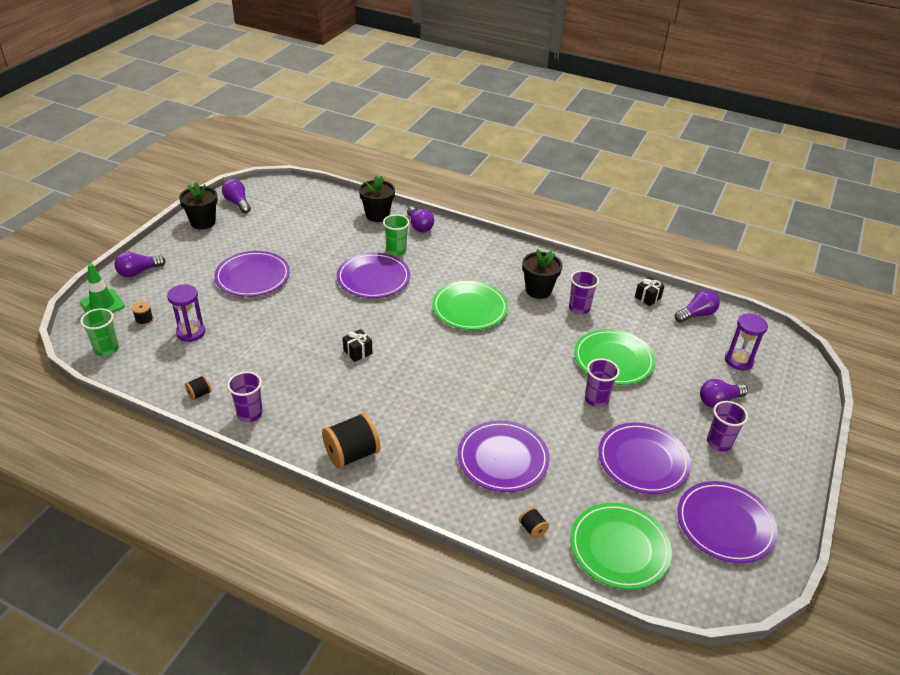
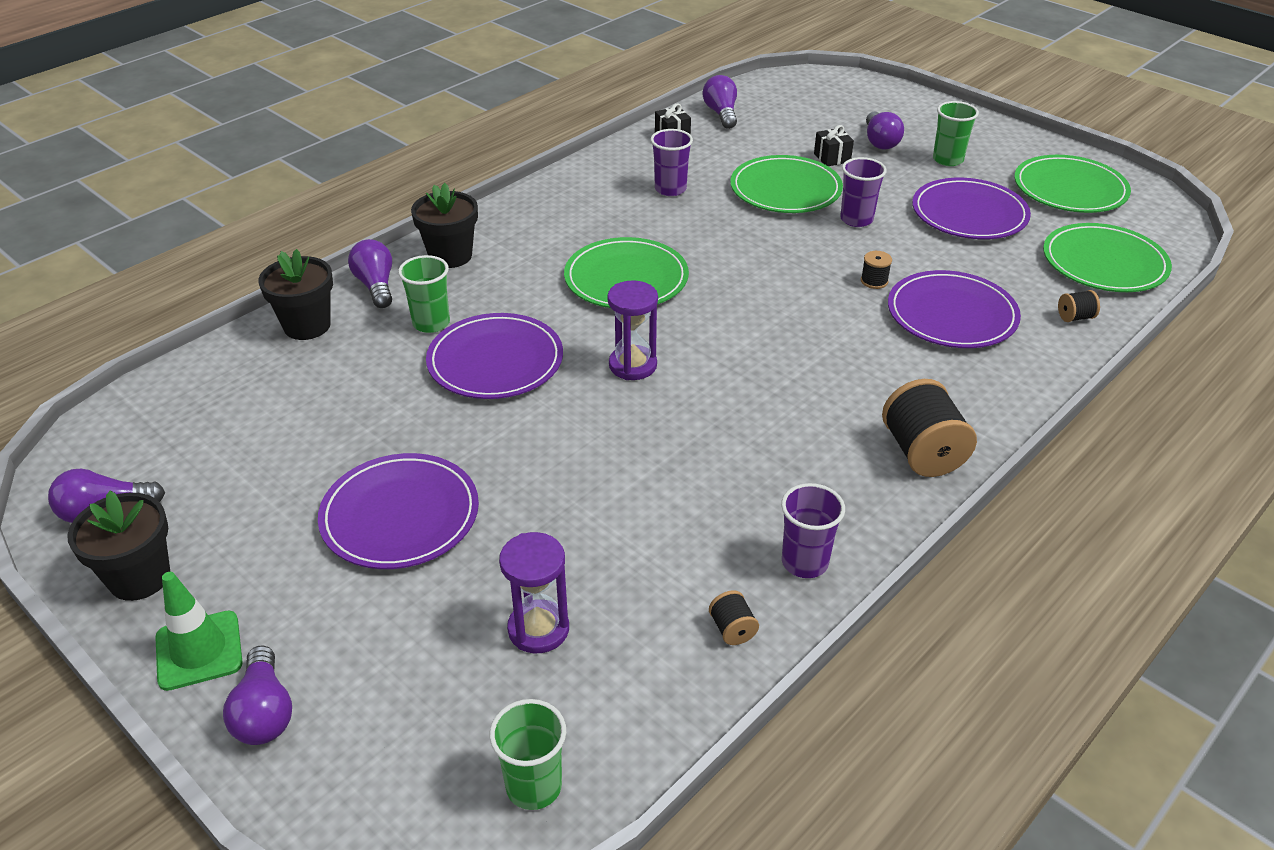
camera: 70 degrees left, 0 degrees up
green traffic cone [80,263,125,313] -> green traffic cone moved to [155,572,243,691]
black spool [132,301,153,326] -> black spool moved to [861,251,892,289]
black gift [343,329,372,362] -> black gift moved to [814,125,854,166]
purple light bulb [407,206,434,232] -> purple light bulb turned 105 degrees counterclockwise [348,239,392,308]
black flower pot [522,249,562,299] -> black flower pot moved to [411,183,478,268]
purple plate [677,481,778,563] -> green plate [1014,155,1131,213]
purple cup [707,401,748,452] -> green cup [933,101,979,166]
purple hourglass [725,314,768,370] -> purple hourglass moved to [607,280,658,380]

